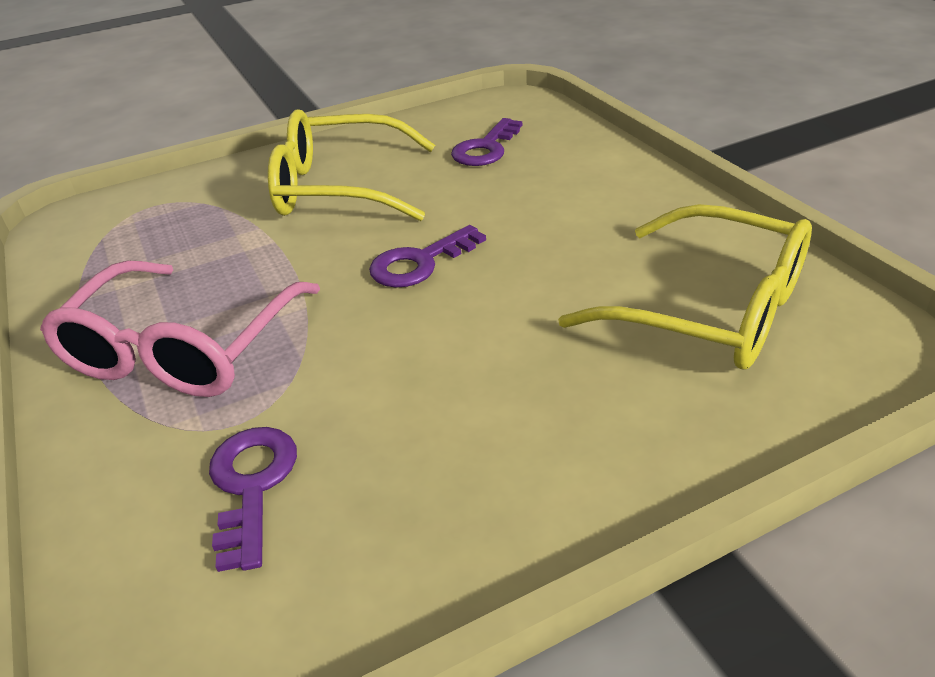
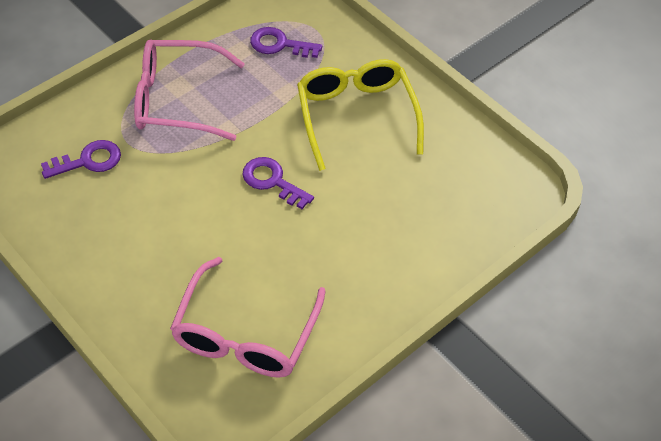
camera: 70 degrees right, 15 degrees up
purple key [451,118,522,166] -> purple key moved to [250,27,322,58]
yellow glasses [558,204,812,369] -> pink glasses [170,257,326,378]

